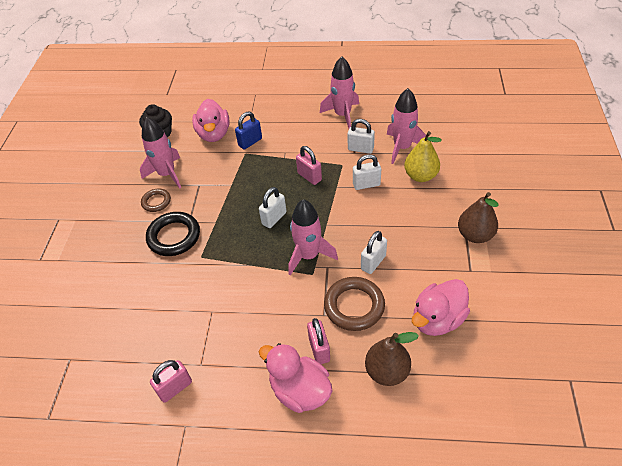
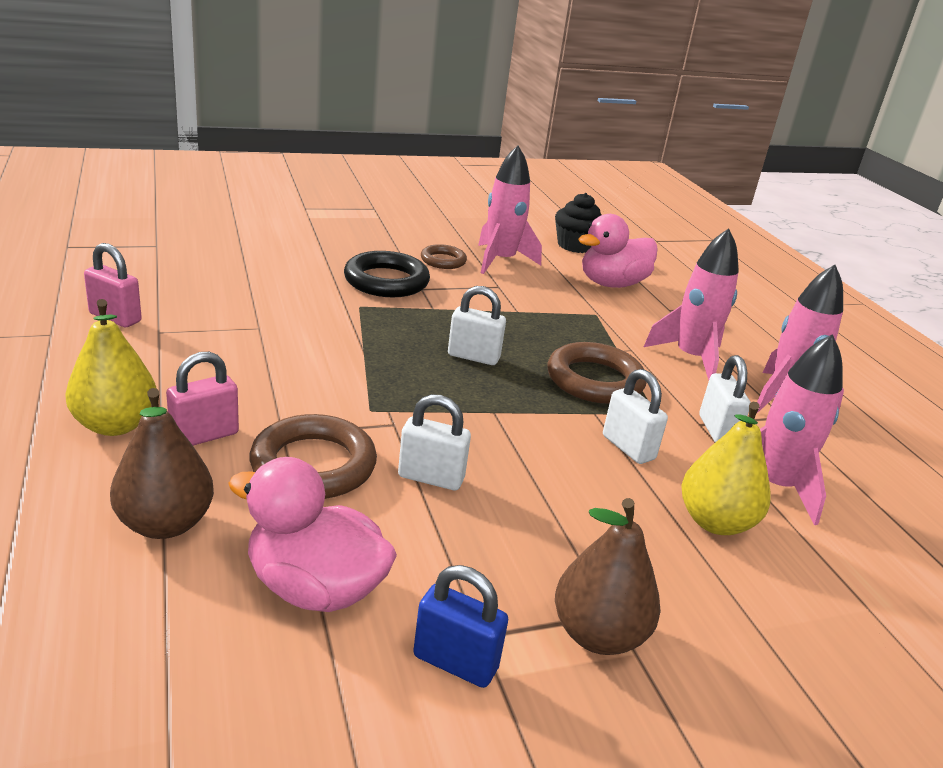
camera: 60 degrees right, 20 degrees down
blue padlock [235,112,262,150] -> blue padlock moved to [413,565,508,688]
pink duck [259,343,333,413] -> yellow pear [65,299,156,436]
pink rocket [288,199,338,275] -> pink rocket moved to [644,228,739,380]
pink padlock [296,146,322,185] -> brown ring [548,342,647,404]

